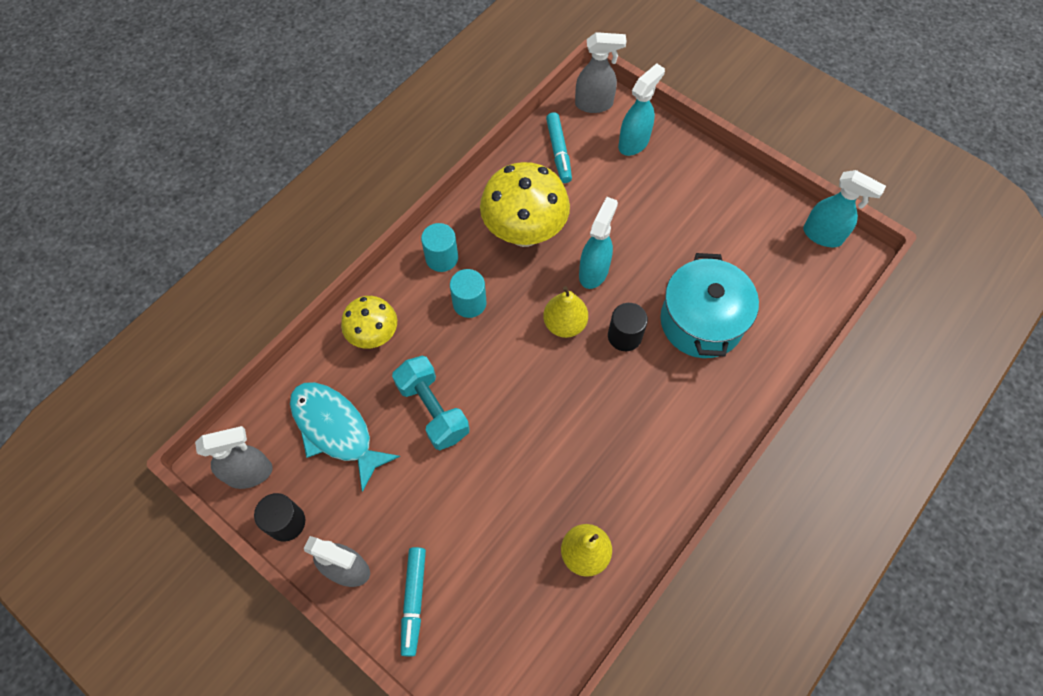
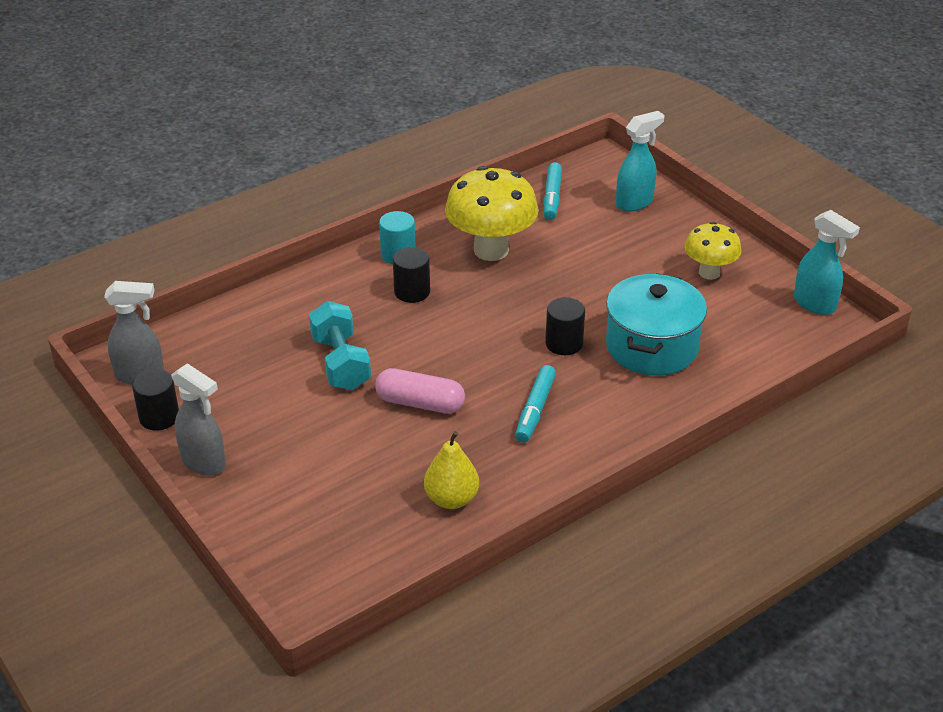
camera: 15 degrees right, 25 degrees down
turquoise fish [290,382,400,492] -> none
yellow mushroom [341,296,397,349] -> yellow mushroom moved to [684,222,742,280]
turquoise marker [401,547,426,657] -> turquoise marker moved to [515,365,556,442]
turquoise cylinder [450,269,487,318] -> black cylinder [393,247,430,303]
yellow pear [543,286,588,338] -> none
grey spray bottle [575,32,627,113] -> none
turquoise spray bottle [579,197,618,289] -> none
none -> pink capsule [375,368,465,414]

